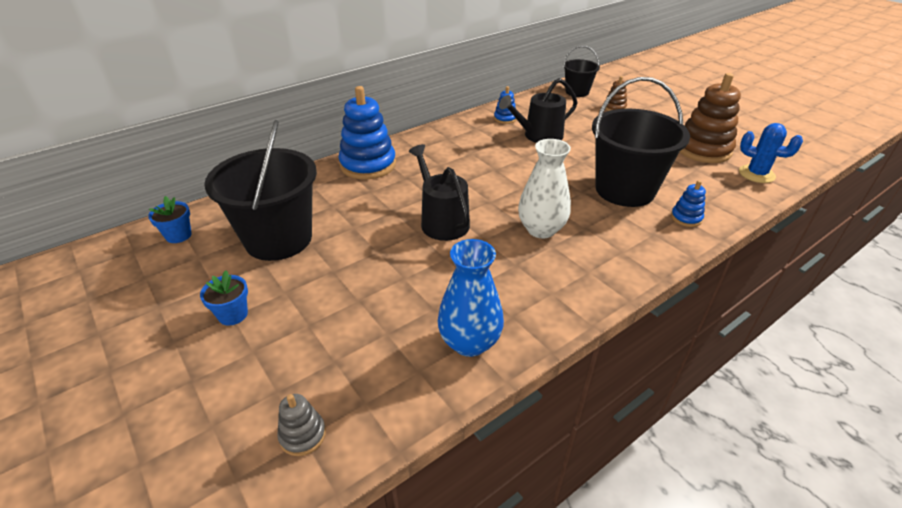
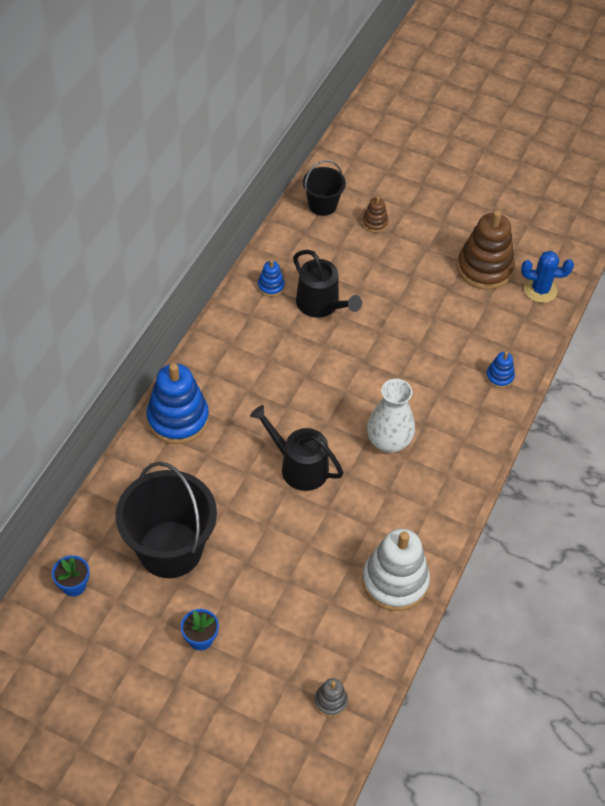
camera: 30 degrees left, 15 degrees up
blue vase [438,239,504,357] -> white stacking toy [362,528,430,611]
black watering can [499,78,577,143] -> black watering can turned 75 degrees counterclockwise [293,250,362,318]
black bucket [592,77,690,207] -> none

